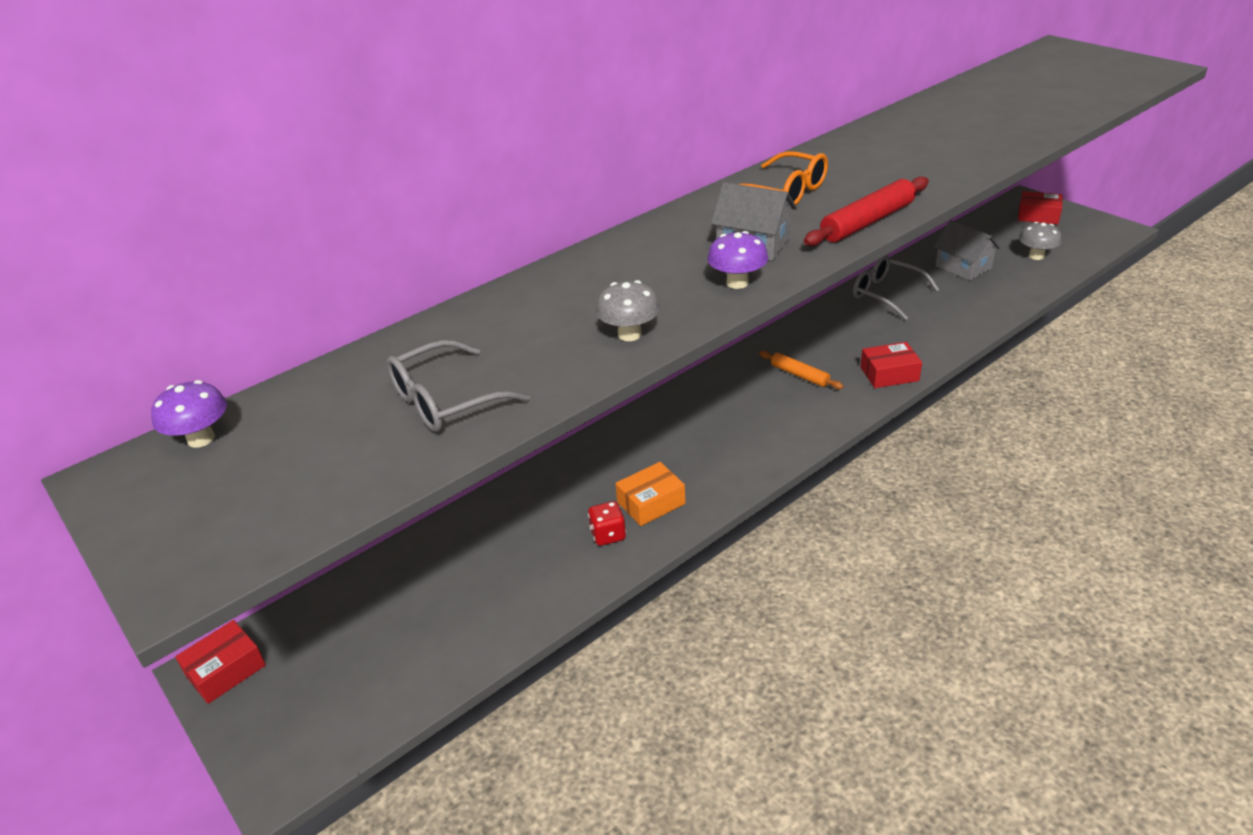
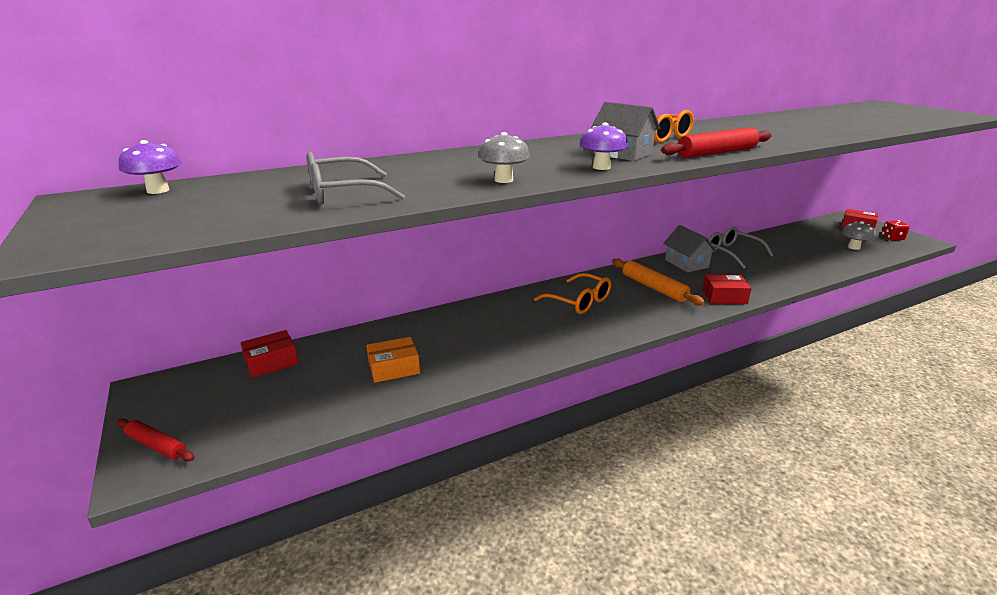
camera: 10 degrees right, 10 degrees down
red box [175,620,266,704] -> red box moved to [240,330,299,378]
red dice [588,501,626,546] -> red dice moved to [881,220,910,240]
orange box [615,462,686,526] -> orange box moved to [366,337,420,383]
orange rolling pin [759,351,844,389] -> orange rolling pin [612,258,705,306], size x1.56
grey house [933,220,1001,281] -> grey house moved to [663,225,717,272]
none -> red rolling pin [117,419,195,461]
none -> orange glasses [534,273,611,314]

